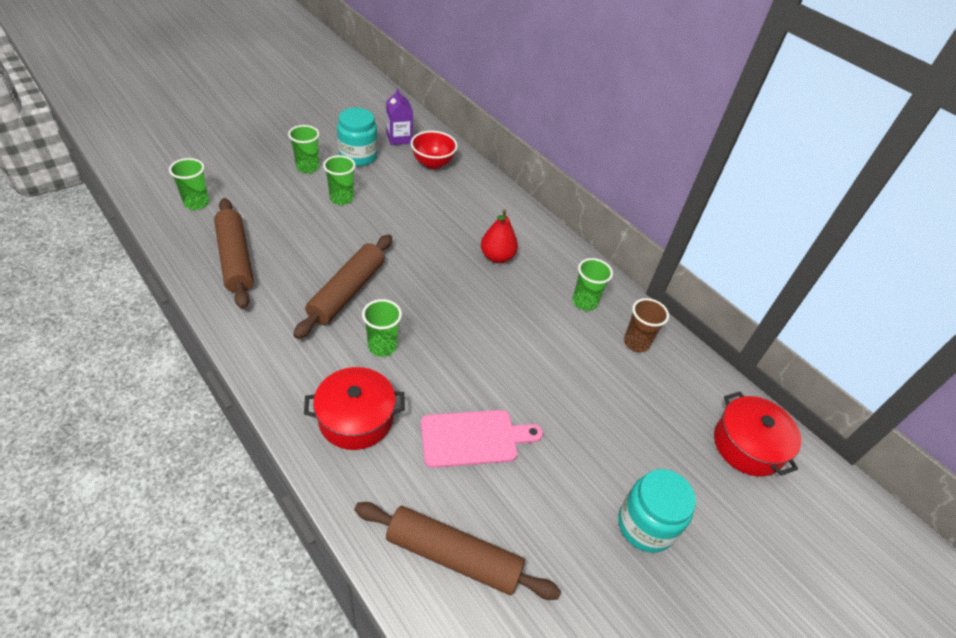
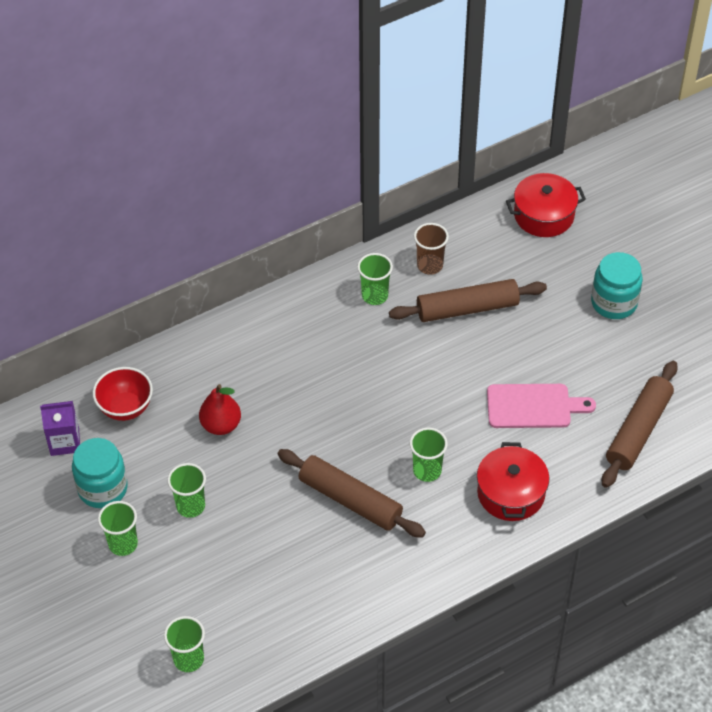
camera: 75 degrees left, 5 degrees up
brown rolling pin [214,198,254,309] -> brown rolling pin moved to [389,279,547,322]
pink cutting board [421,410,543,468] -> pink cutting board turned 90 degrees clockwise [487,384,596,428]
red pear [481,209,518,263] -> red pear moved to [199,384,241,435]

